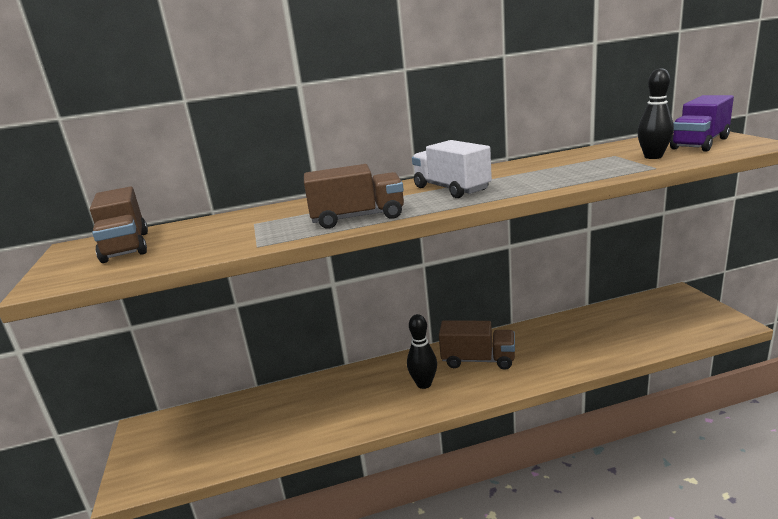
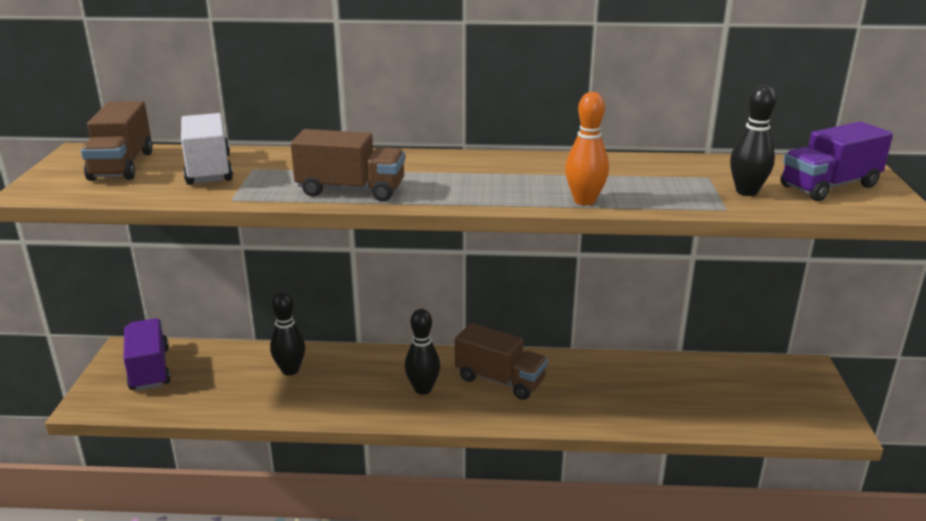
camera: 15 degrees right, 5 degrees up
white truck [412,140,492,198] -> white truck moved to [181,113,233,185]
none -> purple truck [123,318,171,391]
none -> black bowling pin [270,292,305,376]
none -> orange bowling pin [565,92,609,206]

